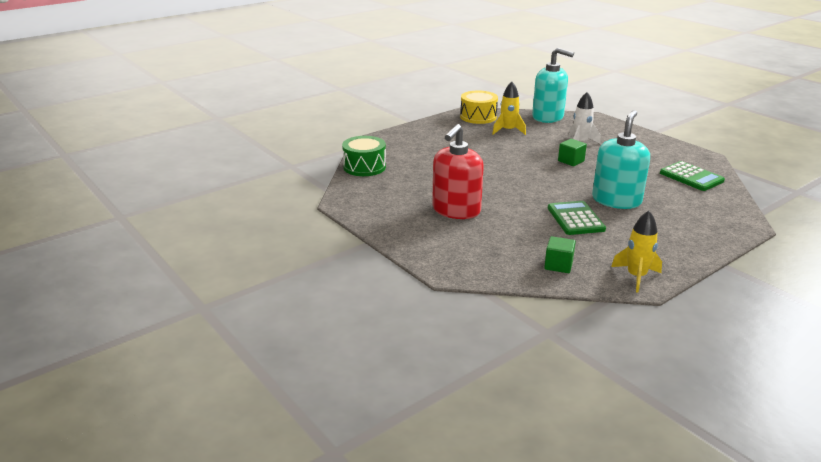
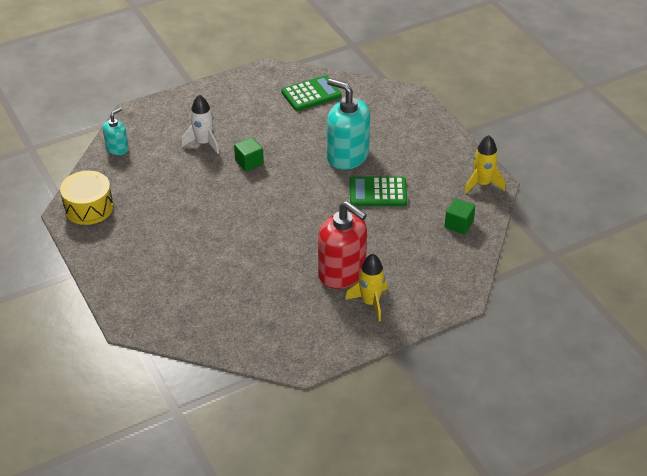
camera: 80 degrees left, 15 degrees up
green drum [342,136,386,176] -> none
yellow rocket [492,82,526,135] -> yellow rocket moved to [345,254,388,322]
turquoise soap dispenser [532,47,574,123] -> turquoise soap dispenser [103,108,129,155], size x0.52

